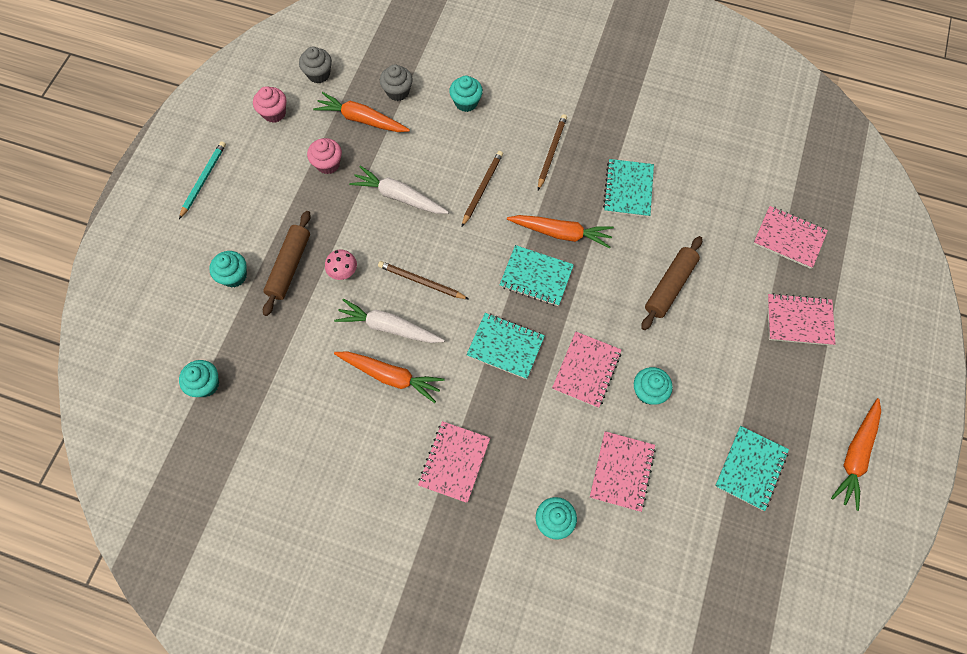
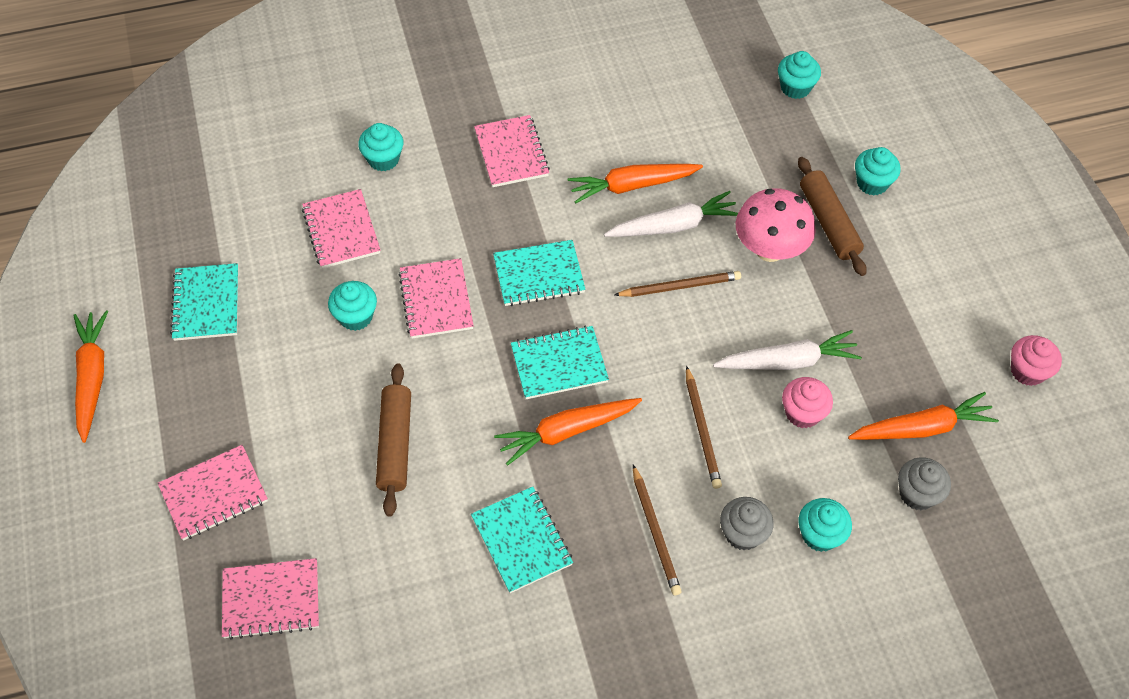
camera: 145 degrees right, 10 degrees down
turquoise pencil [179,141,226,219] -> none
grey cupcake [299,47,332,83] -> grey cupcake moved to [720,497,774,551]
pink cupcake [307,138,342,174] -> pink cupcake moved to [782,377,833,429]
pink mushroom [325,250,357,280] -> pink mushroom [736,188,816,262], size x1.91

